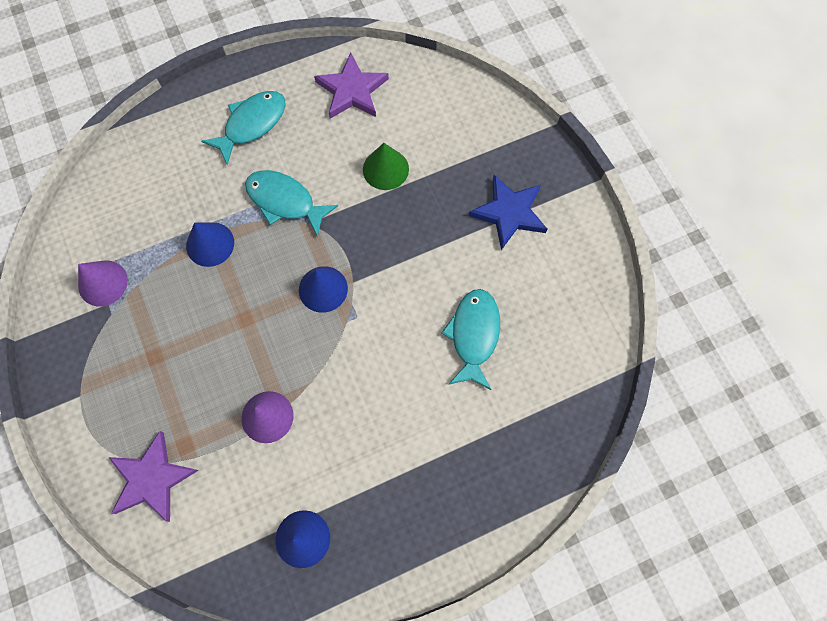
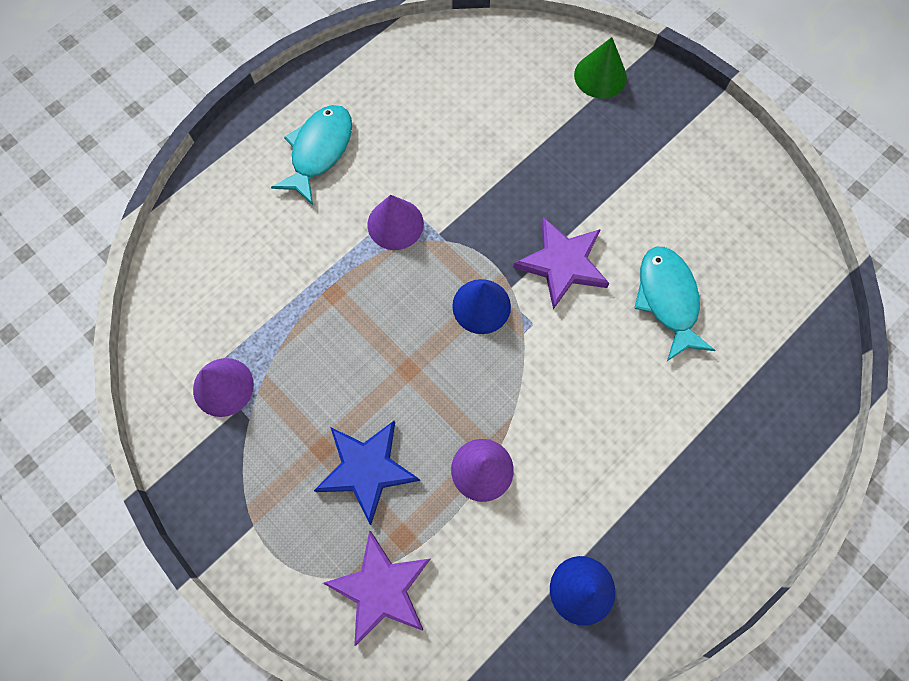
camera: 20 degrees left, 0 degrees up
blue cone [186,222,234,267] -> none
turquoise fish [245,170,338,237] -> purple cone [368,195,424,250]
purple star [314,53,389,119] -> purple star moved to [513,217,610,309]
green cone [363,143,409,190] -> green cone moved to [574,37,627,98]
blue star [469,175,547,250] -> blue star moved to [314,421,420,525]

